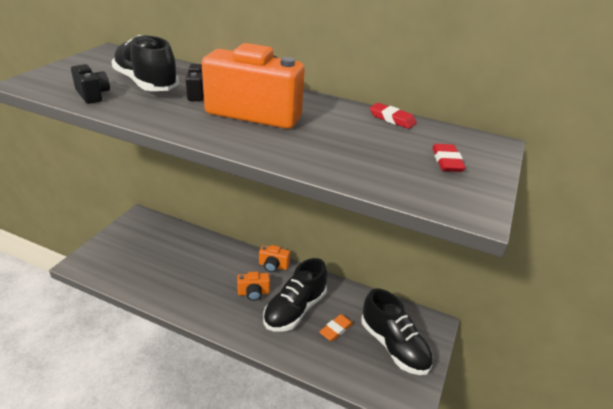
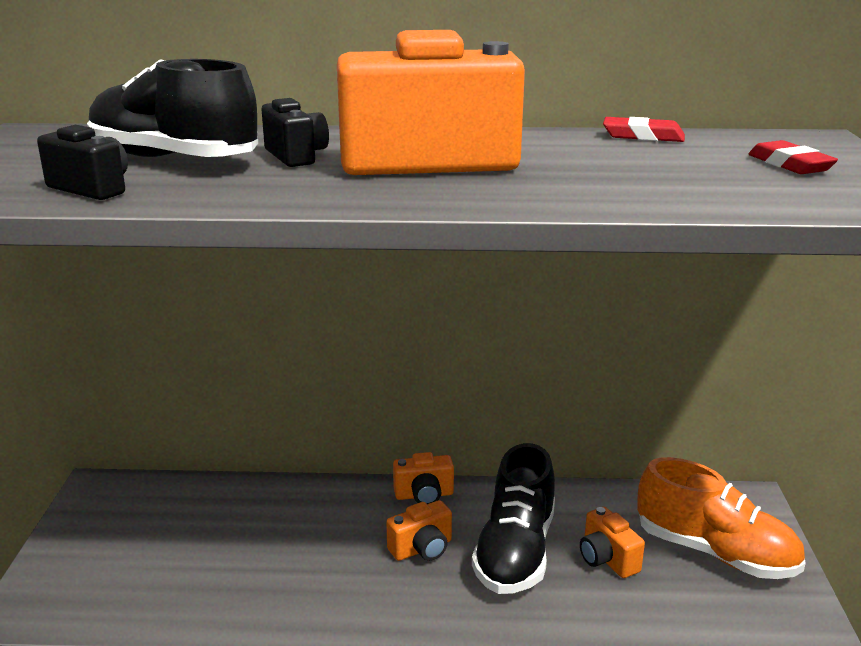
camera: 20 degrees left, 10 degrees down
orange eraser [319,314,353,341] -> orange camera [580,507,645,578]
black shoe [361,288,433,375] -> orange shoe [637,457,806,579]

